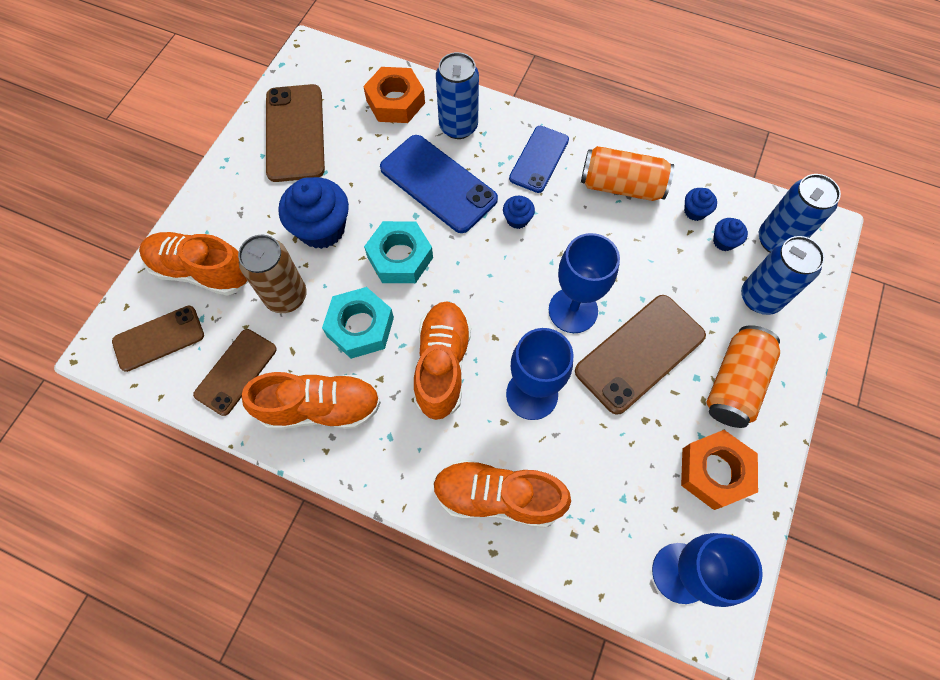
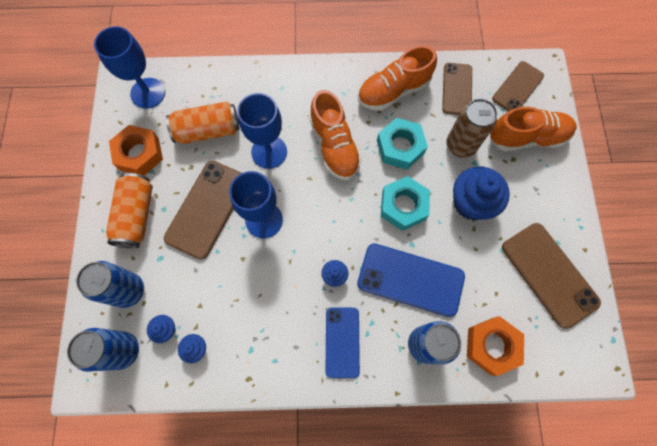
camera: 155 degrees right, 5 degrees up
orange shoe [433,459,571,528] -> none
orange can [581,146,674,201] -> orange can moved to [166,102,240,144]

